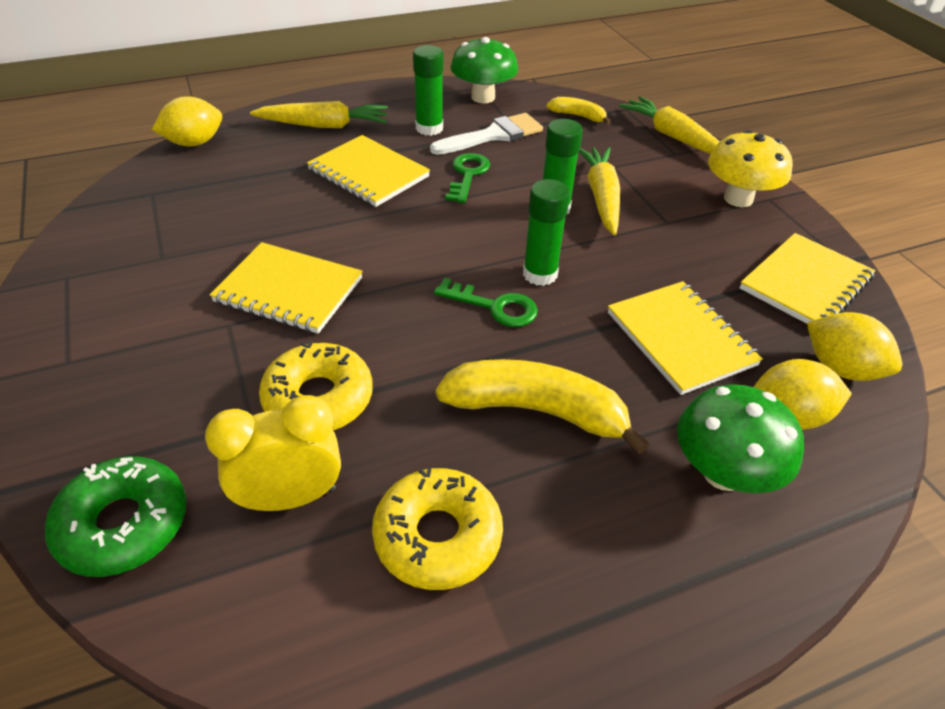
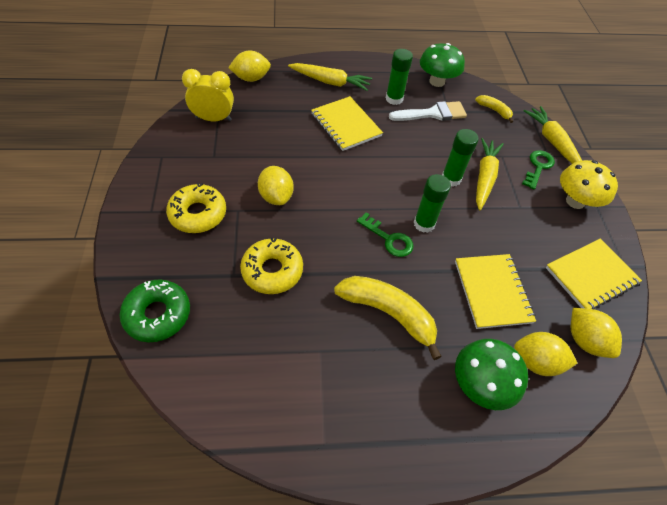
camera: 15 degrees right, 10 degrees up
yellow clock [205,395,341,511] -> yellow clock moved to [182,69,234,121]
yellow notebook [210,242,363,334] -> yellow lemon [258,166,294,205]
yellow donut [372,468,503,590] -> yellow donut moved to [166,183,226,233]
green key [445,153,490,203] -> green key moved to [522,150,555,190]

